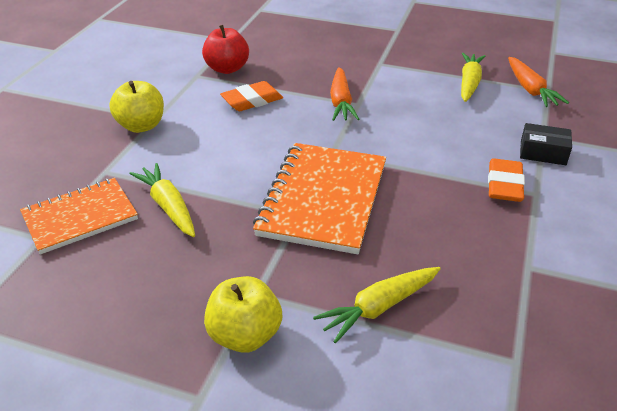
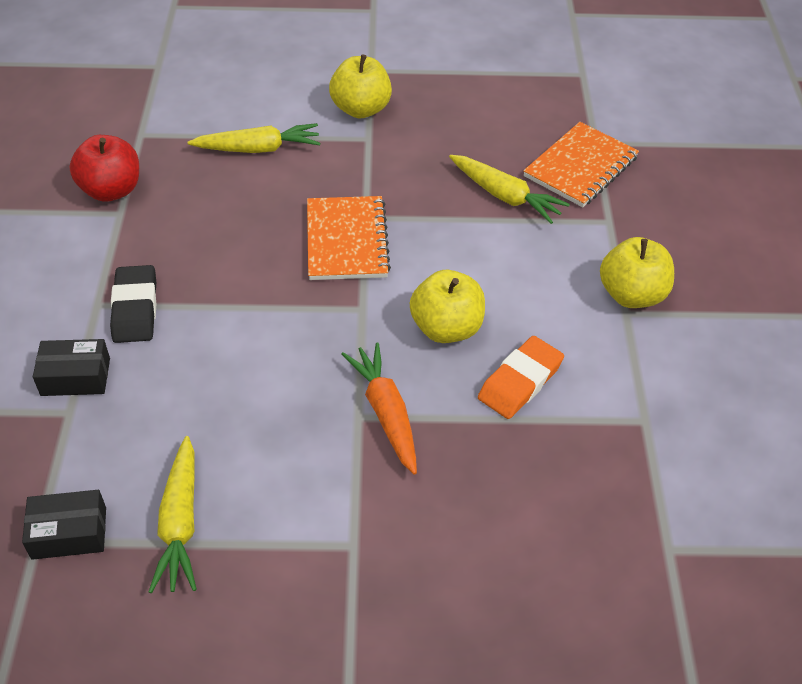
camera: 160 degrees right, 10 degrees up
red apple [202,25,249,74] -> red apple moved to [69,135,139,201]
orange notebook [253,143,386,254] -> orange notebook [307,196,391,280], size x0.66
yellow carrot [313,267,441,343] -> yellow carrot turned 45 degrees clockwise [188,123,320,153]
orange eraser [488,158,525,202] -> black eraser [110,265,156,343]
orange carrot [508,57,569,107] -> black box [22,490,106,560]
none -> yellow apple [410,270,485,343]

